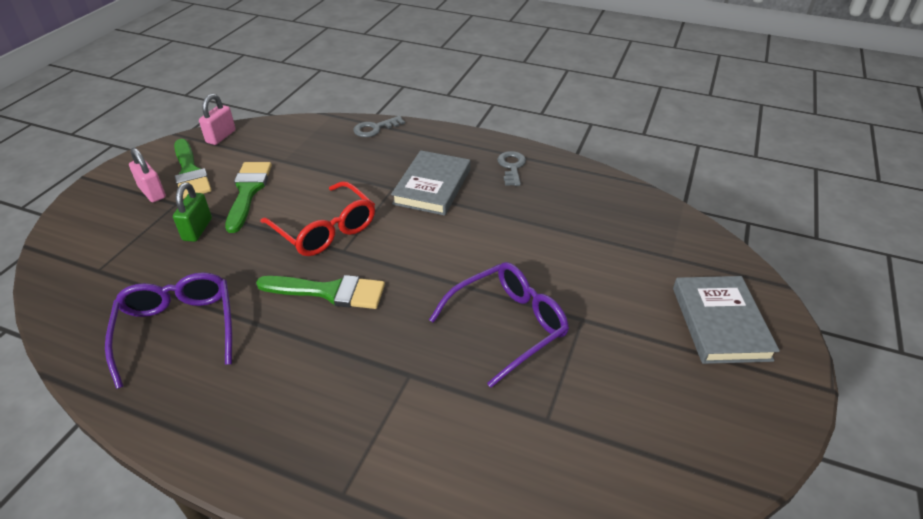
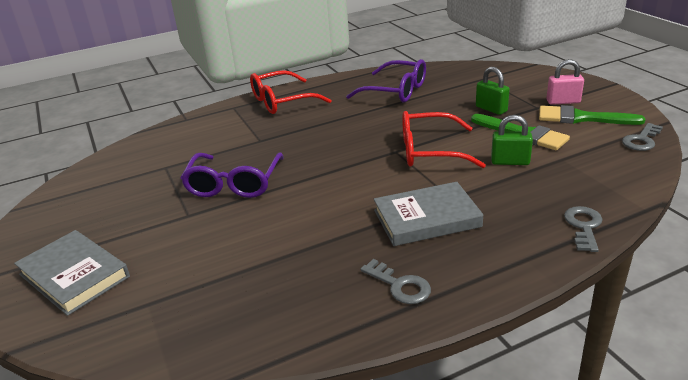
camera: 135 degrees right, 10 degrees down
pink padlock [199,94,236,145] -> grey key [622,123,663,151]
green brush [256,275,385,309] -> none
grey book [391,150,470,216] -> grey book turned 75 degrees counterclockwise [374,182,483,246]
none -> red glasses [250,70,332,114]
none -> green padlock [491,115,533,165]

